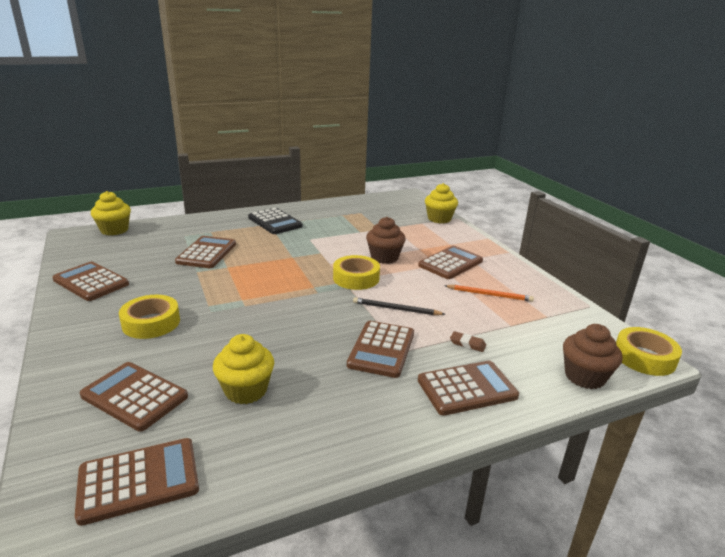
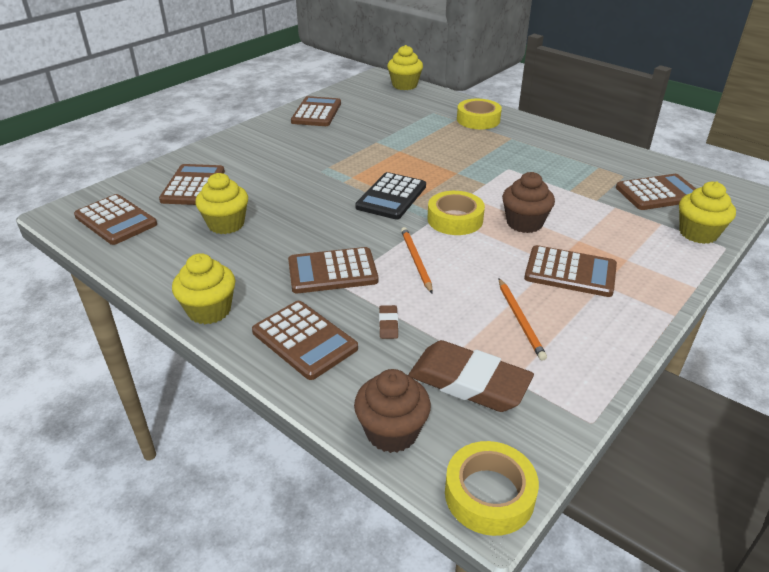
camera: 65 degrees right, 10 degrees up
yellow tape [119,295,180,339] -> yellow tape moved to [457,99,502,129]
brown calculator [175,236,236,268] -> brown calculator moved to [616,174,696,210]
black calculator [248,208,303,234] -> black calculator moved to [355,172,426,219]
black pencil [353,297,445,315] -> orange pencil [401,227,433,293]
none -> yellow cupcake [172,253,235,324]
none -> brown eraser [408,340,534,412]

